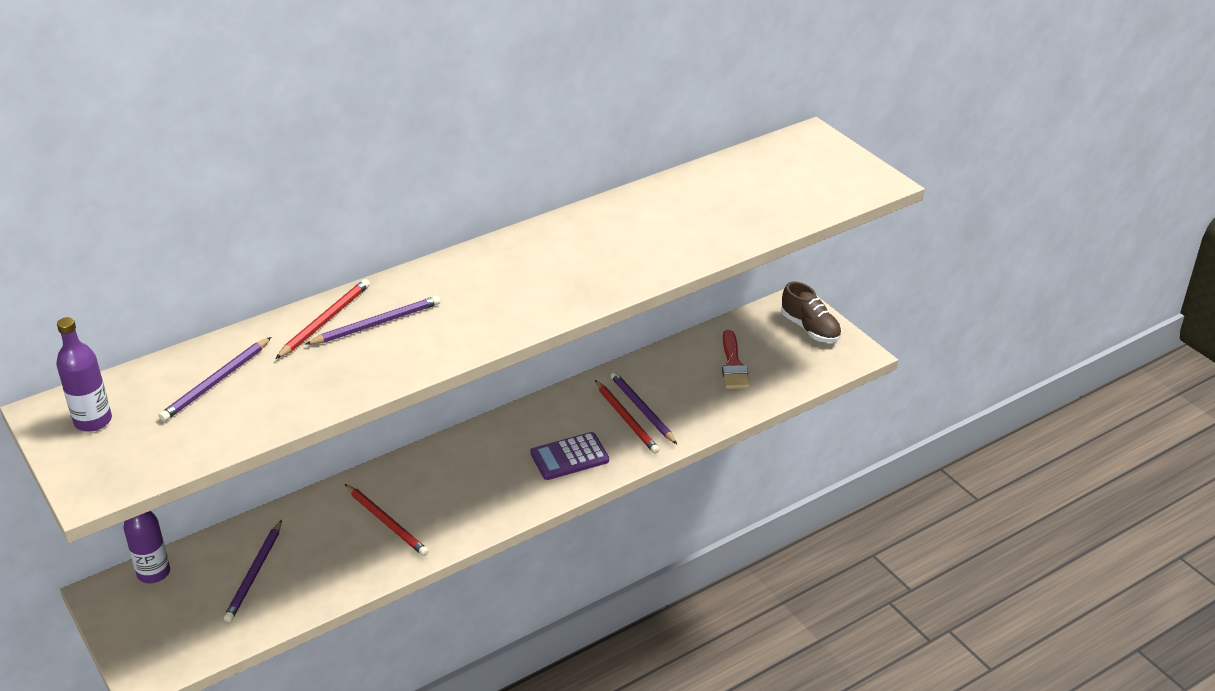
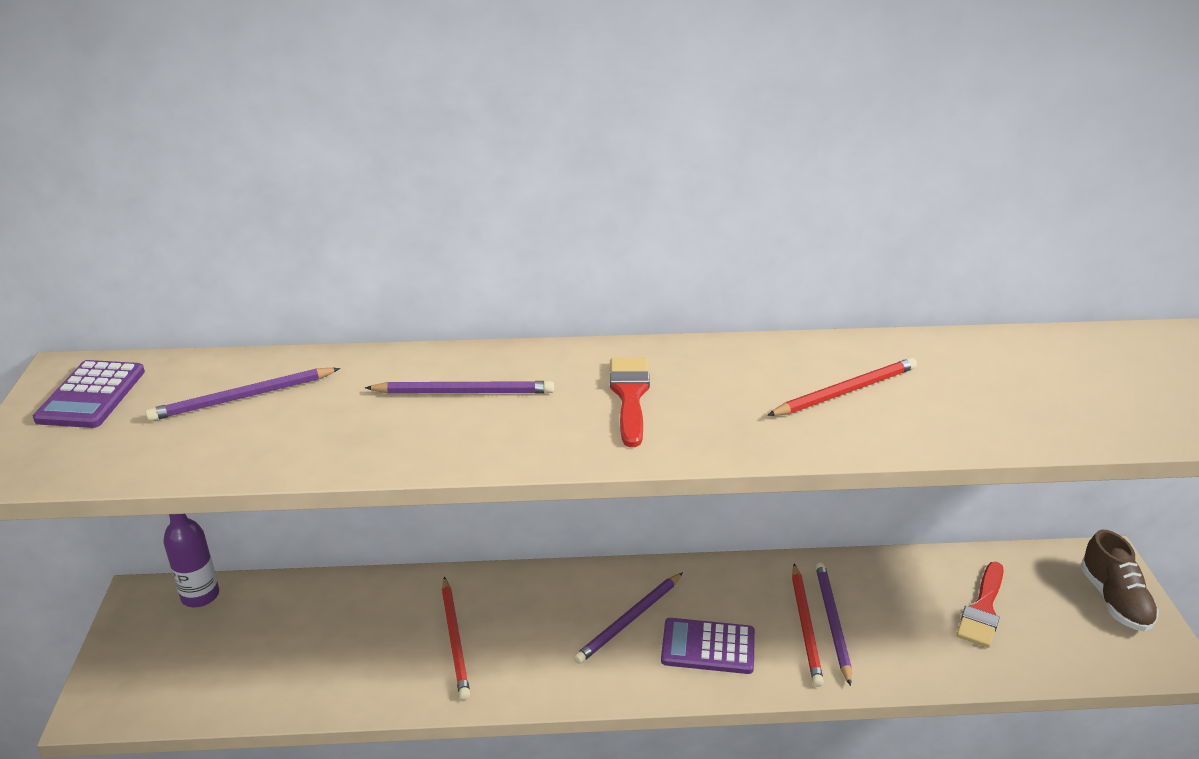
camera: 30 degrees right, 5 degrees down
purple bottle [56,317,112,432] -> purple calculator [33,360,145,428]
purple pencil [224,520,282,622] -> purple pencil moved to [574,572,683,664]
red pencil [275,279,370,359] -> red pencil moved to [767,358,917,416]
none -> red brush [610,358,650,447]

